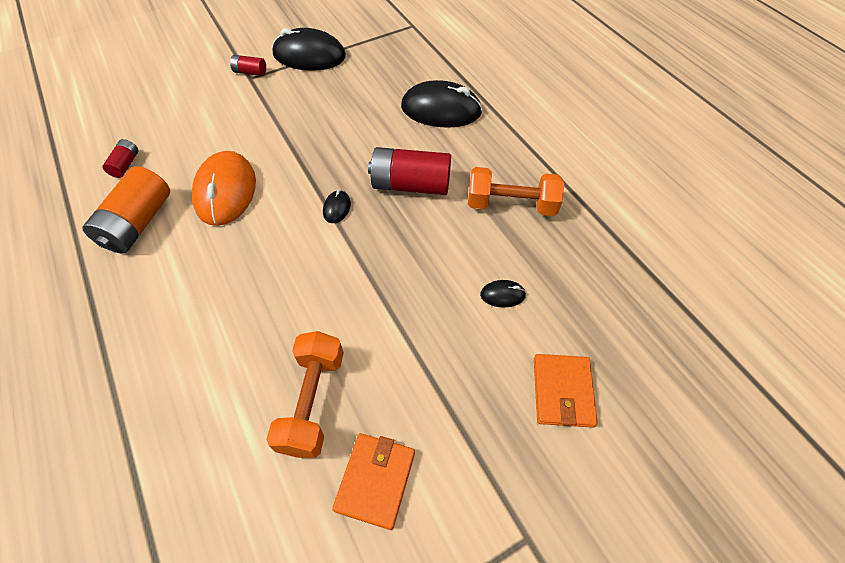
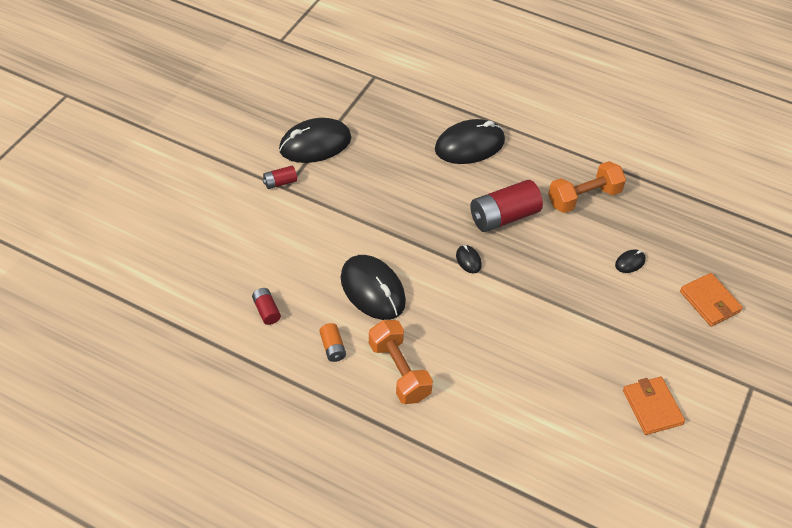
camera: 35 degrees left, 5 degrees down
orange battery [82,166,170,254] -> orange battery [319,323,346,362], size x0.49
orange mouse [192,151,256,226] -> black mouse [341,255,406,320]
orange dumbbell [266,331,344,458] -> orange dumbbell moved to [369,320,433,404]

